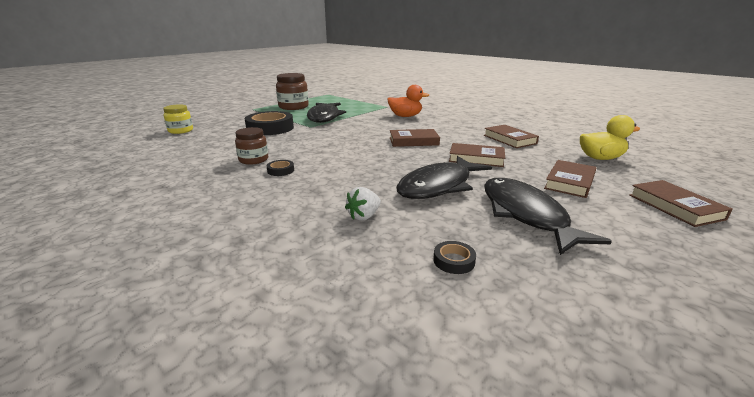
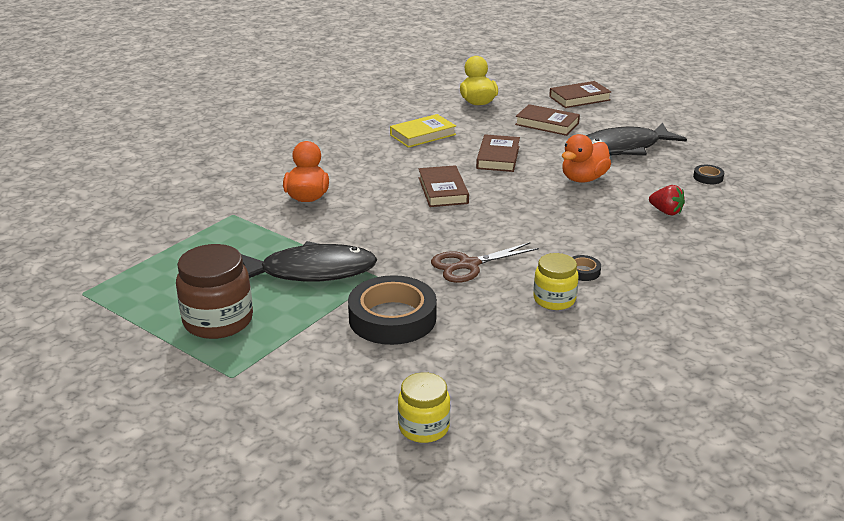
camera: 95 degrees left, 5 degrees up
brown jar [235,127,268,165] -> yellow jar [533,253,579,310]
white strawberry [345,187,381,221] -> red strawberry [649,185,685,215]
black fish [396,156,492,199] -> orange duck [562,134,611,183]
brown book [484,125,539,148] -> yellow book [390,114,456,148]
none -> brown scissors [431,242,539,283]

